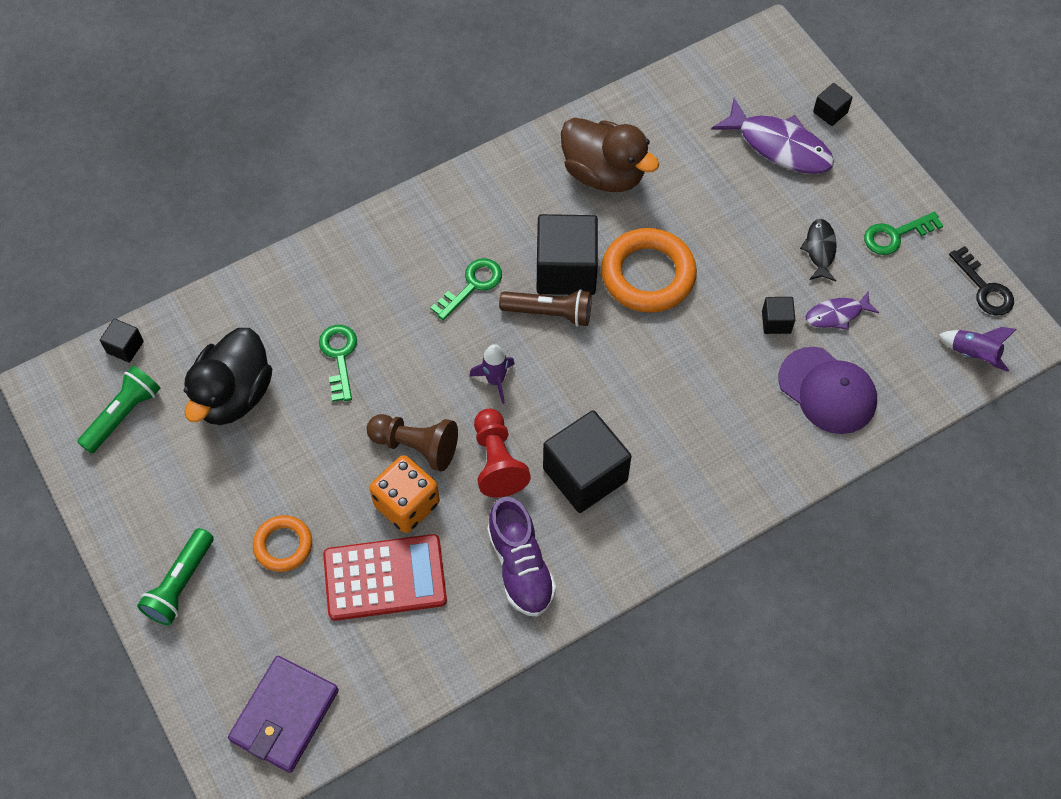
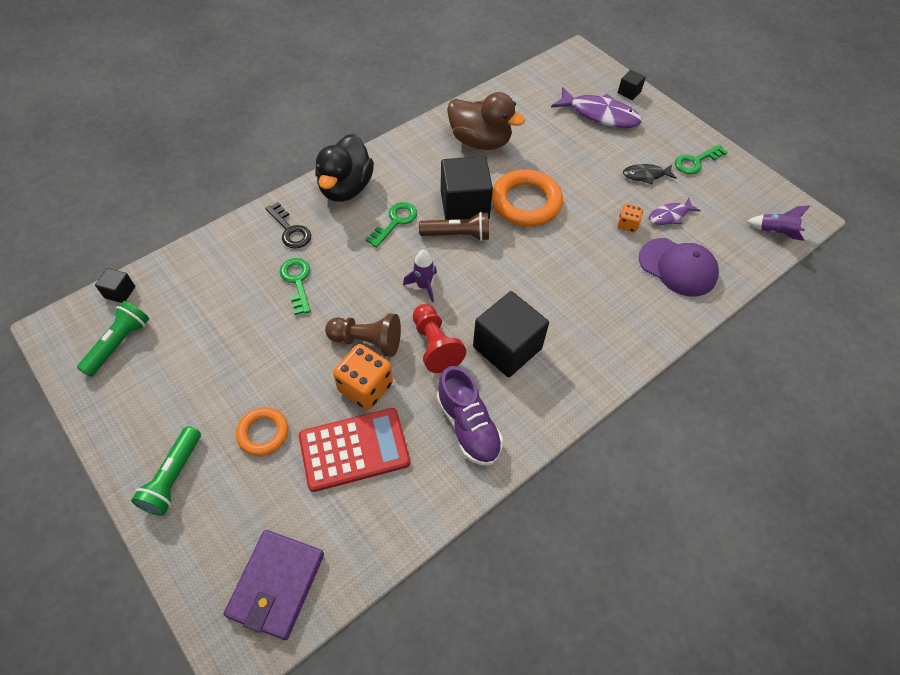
camera: 10 degrees left, 5 degrees down
black duck [184,328,272,425] -> black duck moved to [315,134,374,202]
black cube [762,297,795,334] -> orange dice [617,204,643,233]
black fish [800,219,837,281] -> black fish turned 90 degrees counterclockwise [623,164,677,184]
black key [949,246,1014,316] -> black key moved to [265,202,311,249]

